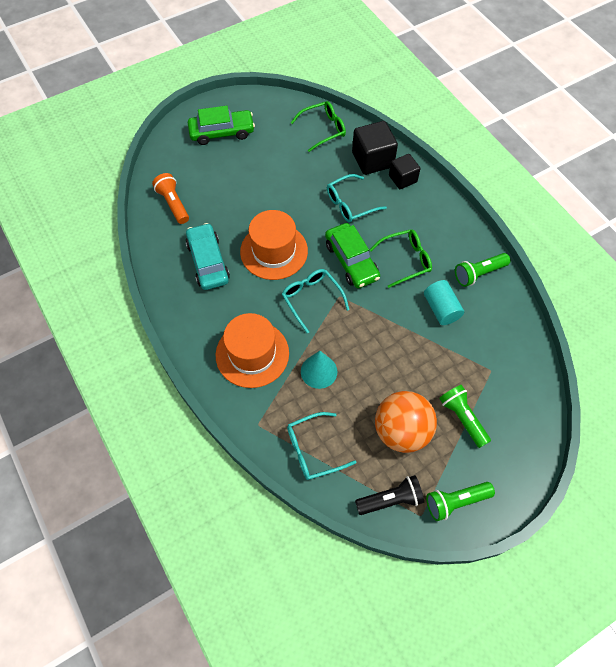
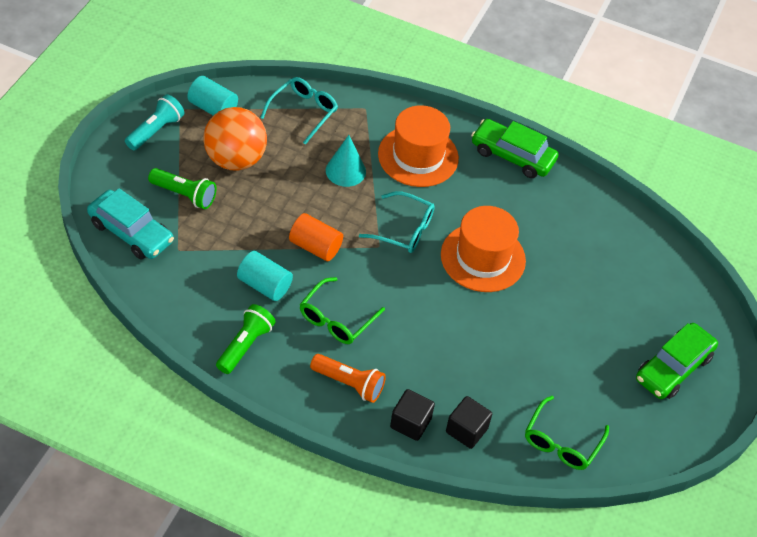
camera: 140 degrees right, 10 degrees down
orange flashlight [152,173,189,224] -> orange flashlight moved to [310,354,386,403]
turquoise car [186,223,230,290] -> turquoise car moved to [87,188,174,259]
green car [325,223,380,288] -> green car moved to [471,119,558,178]
turquoise glasses [327,174,387,223] -> none
black cube [352,121,398,175] -> black cube [446,396,492,449], size x0.64
black flashlight [355,475,424,515] -> turquoise cylinder [187,76,238,115]
green flashlight [426,482,495,521] -> turquoise flashlight [125,94,185,150]
none -> orange cylinder [289,213,343,261]

